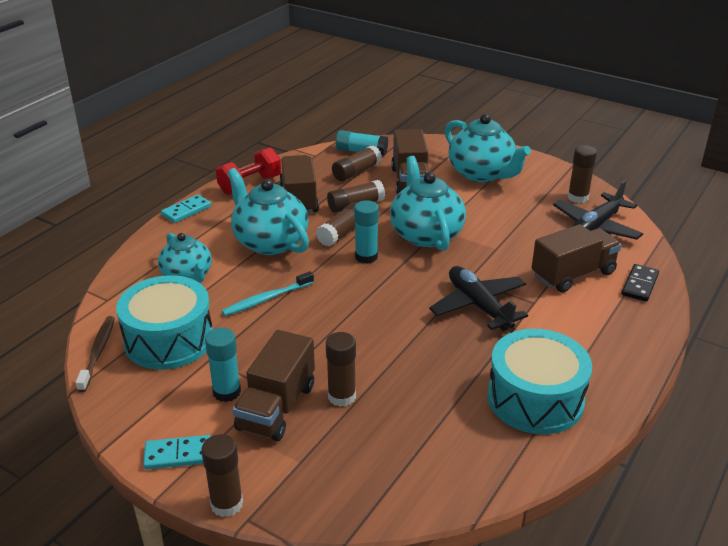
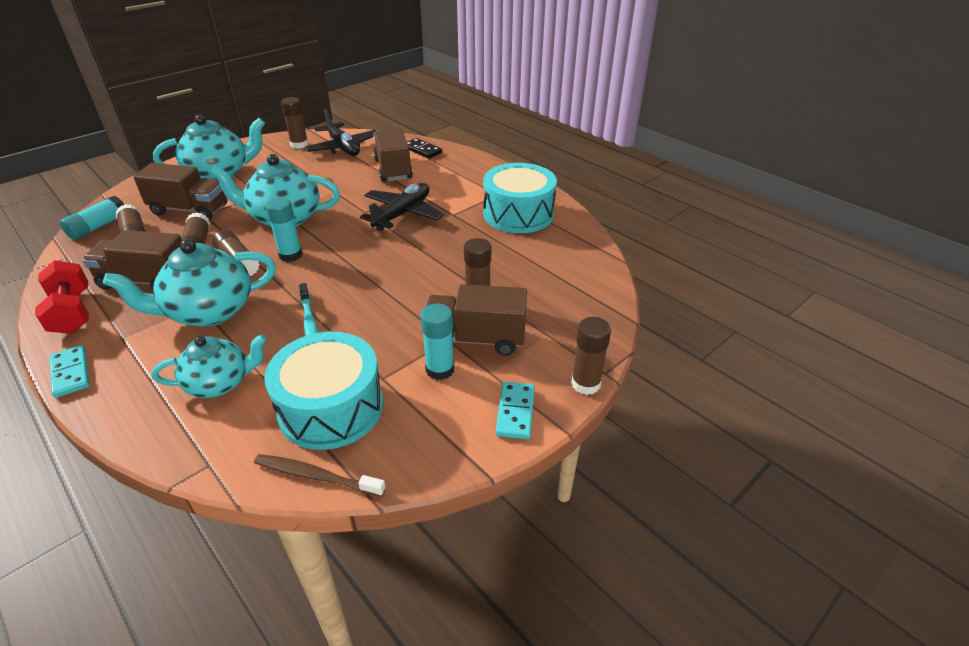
camera: 75 degrees left, 5 degrees up
brown truck [232,330,315,441] -> brown truck turned 150 degrees clockwise [425,284,527,356]
black plane [429,266,528,331] -> black plane turned 135 degrees clockwise [360,183,444,231]

